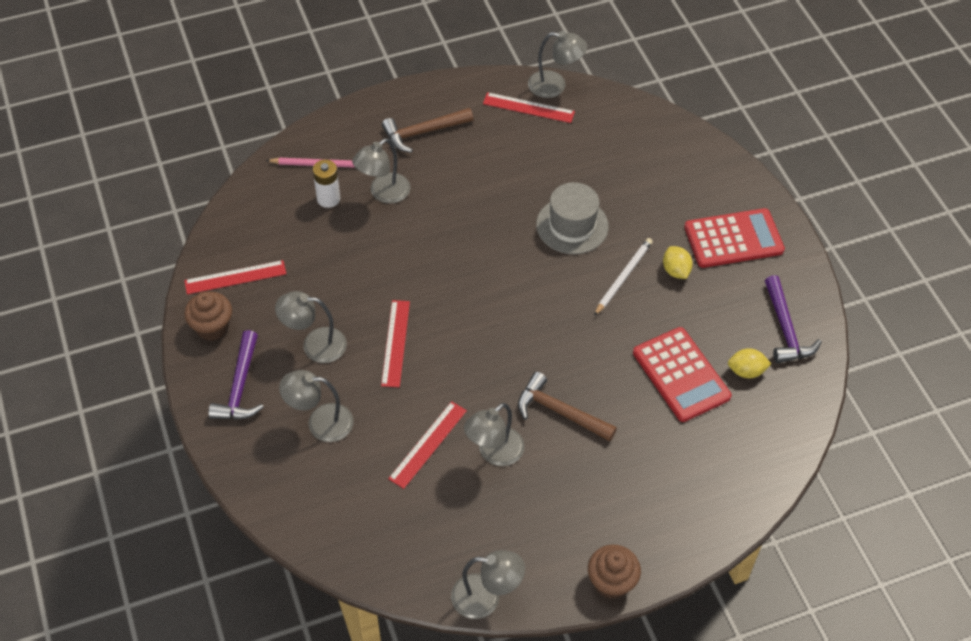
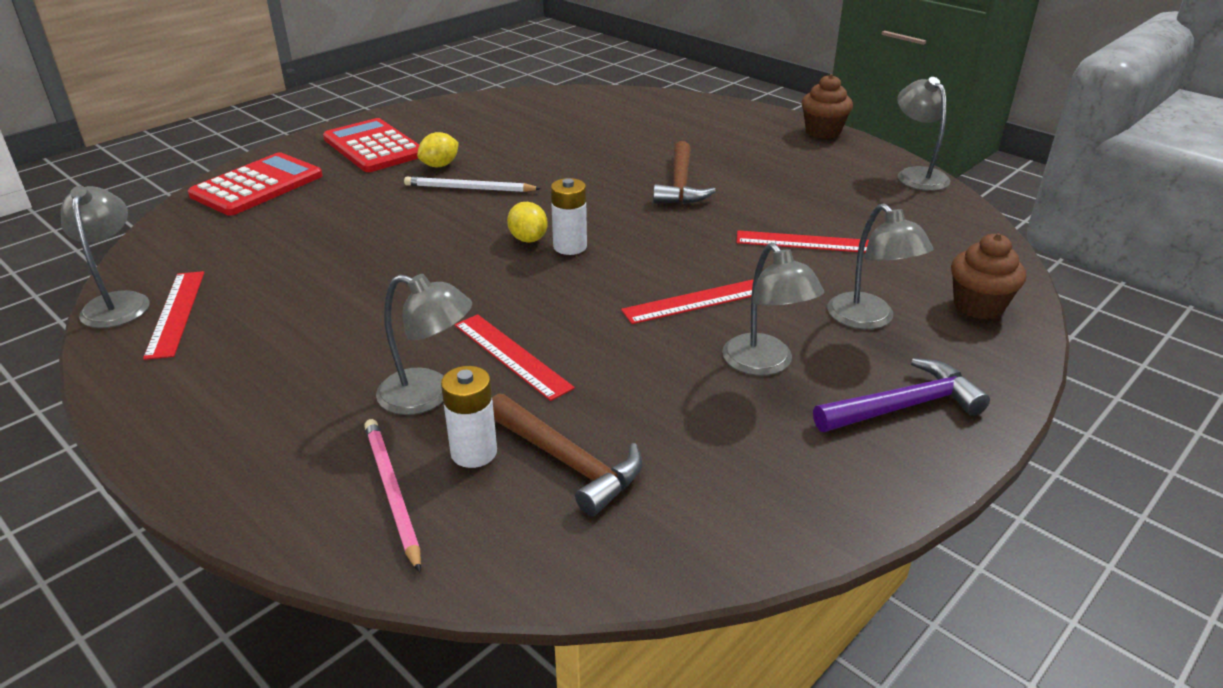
camera: 115 degrees left, 20 degrees down
red ruler [184,260,286,295] -> red ruler moved to [455,314,575,401]
brown cupcake [184,292,232,341] -> brown cupcake moved to [951,233,1026,319]
brown hammer [382,108,473,153] -> brown hammer moved to [492,393,642,516]
grey lamp [464,403,525,466] -> none
grey hat [536,182,609,254] -> none
red calculator [633,327,731,422] -> red calculator moved to [188,152,323,216]
yellow lemon [728,348,771,378] -> yellow lemon moved to [507,202,548,243]
purple hammer [765,275,822,363] -> none
none -> white battery [551,178,587,255]

